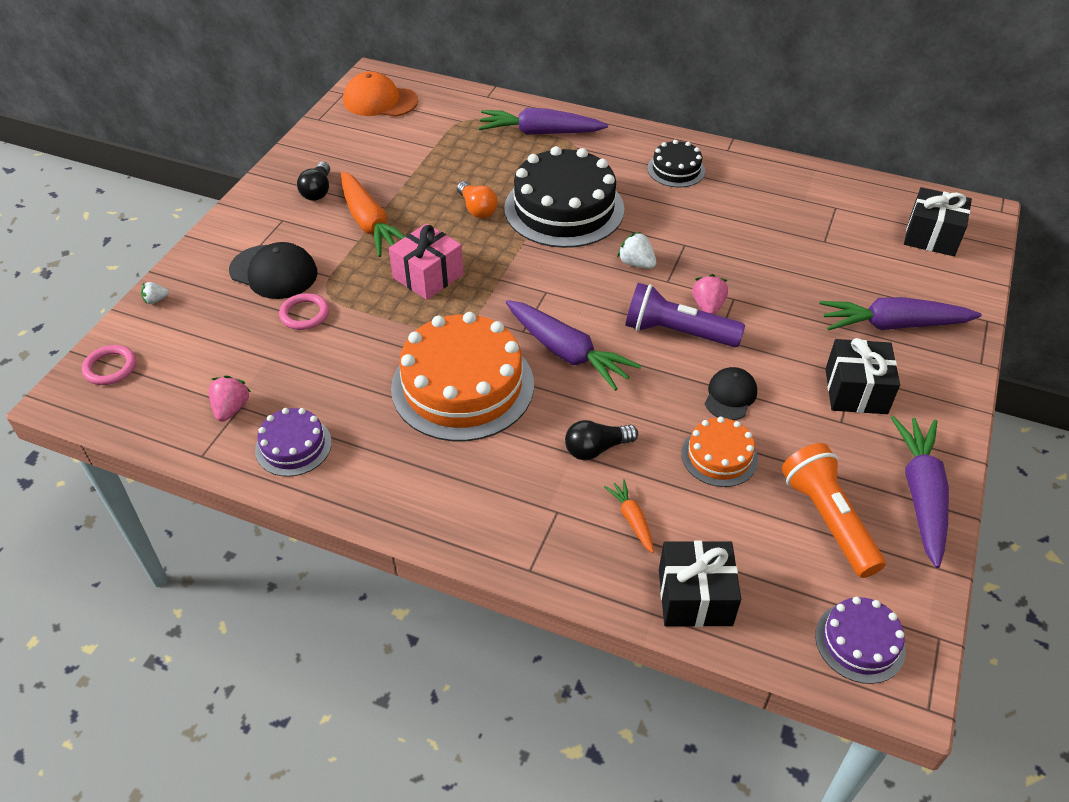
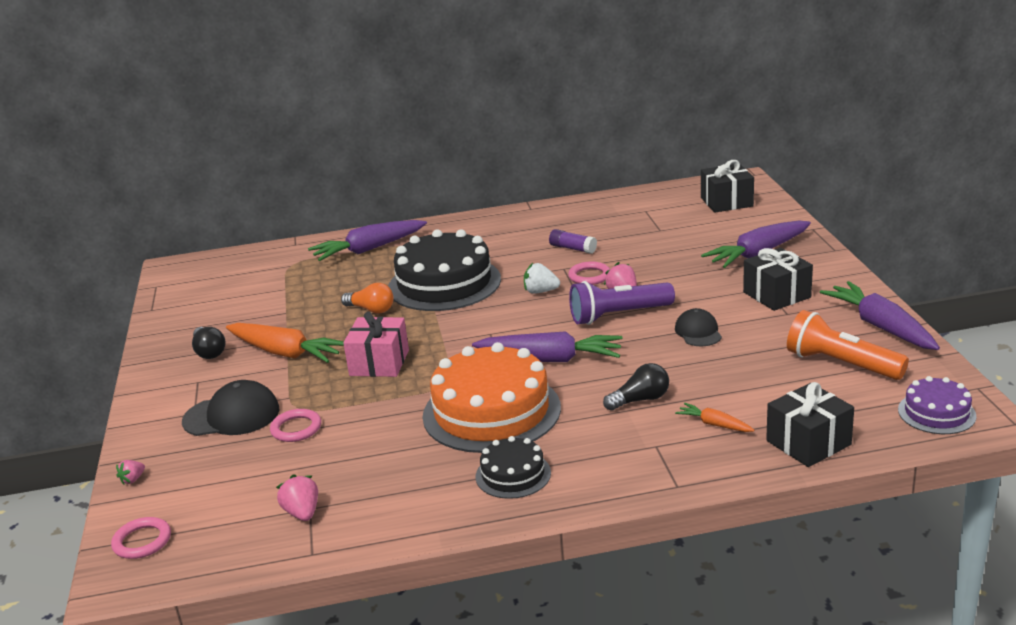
camera: 30 degrees left, 20 degrees down
white strawberry [141,282,169,304] -> pink strawberry [116,460,145,485]
purple cake [255,408,332,477] -> none
orange cap [343,72,418,117] -> none
black light bulb [565,420,638,460] -> black light bulb turned 150 degrees counterclockwise [603,363,669,411]
black cake [647,140,705,187] -> black cake moved to [476,436,551,499]
orange cake [681,417,758,487] -> none
none -> purple glue stick [549,229,597,254]
none -> pink ring [568,262,610,285]

